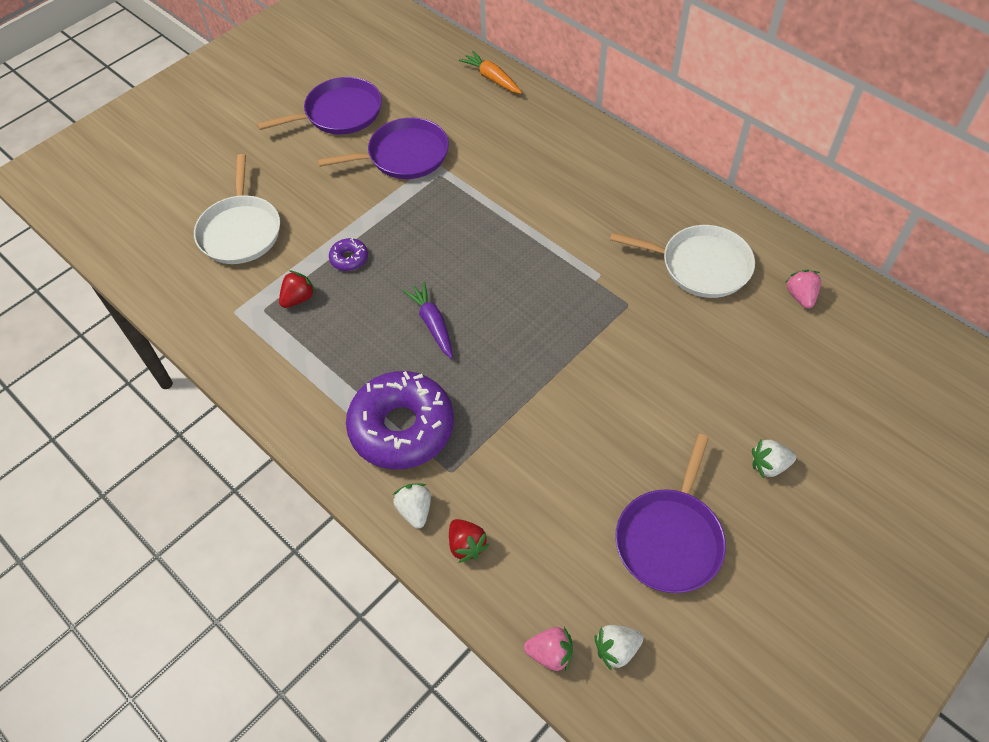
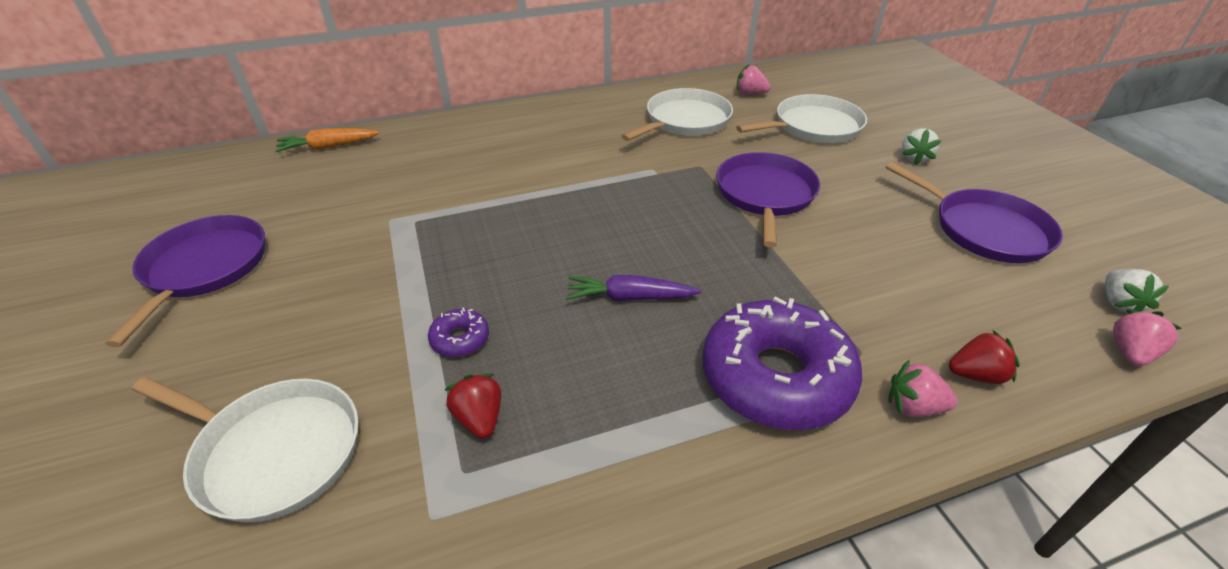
camera: 65 degrees left, 15 degrees down
purple pan [318,118,449,179] -> purple pan moved to [716,152,820,248]
white strawberry [393,483,431,529] -> pink strawberry [888,360,958,417]
none -> white pan [736,94,867,143]

